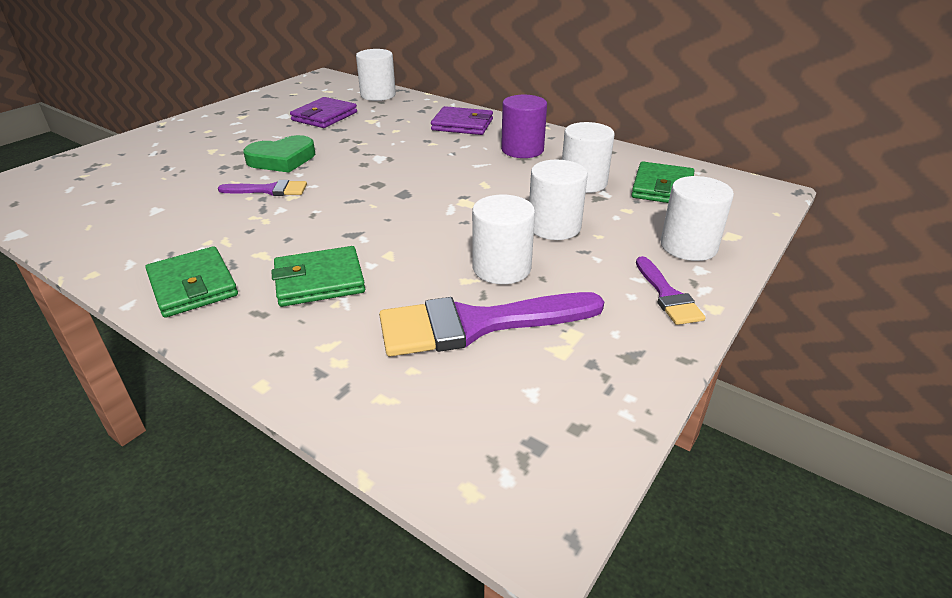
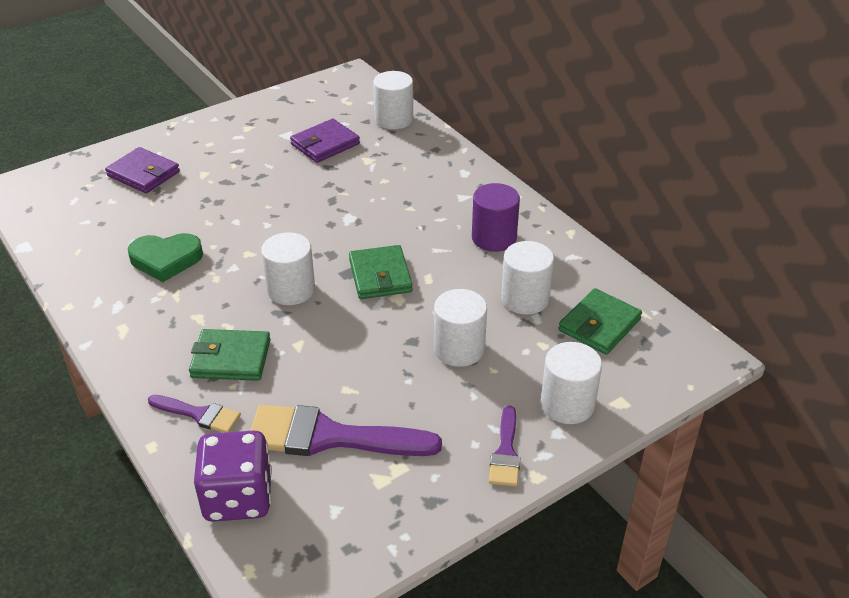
camera: 20 degrees right, 5 degrees up
green wallet [145,246,238,318] -> green wallet moved to [349,245,413,299]
purple brush [218,180,307,196] -> purple brush moved to [148,395,241,433]
green heart [243,135,315,173] -> green heart moved to [128,233,203,282]
purple wallet [431,106,493,135] -> purple wallet moved to [105,147,180,193]
white cylinder [472,195,535,284] -> white cylinder moved to [261,232,315,305]
none -> purple dice [194,430,272,522]

